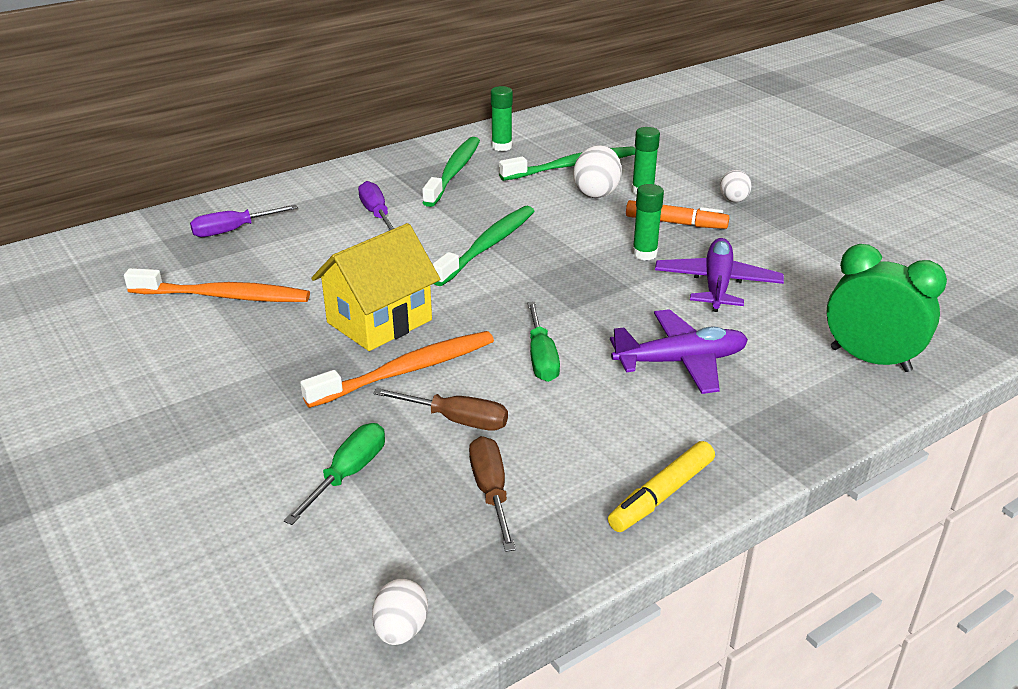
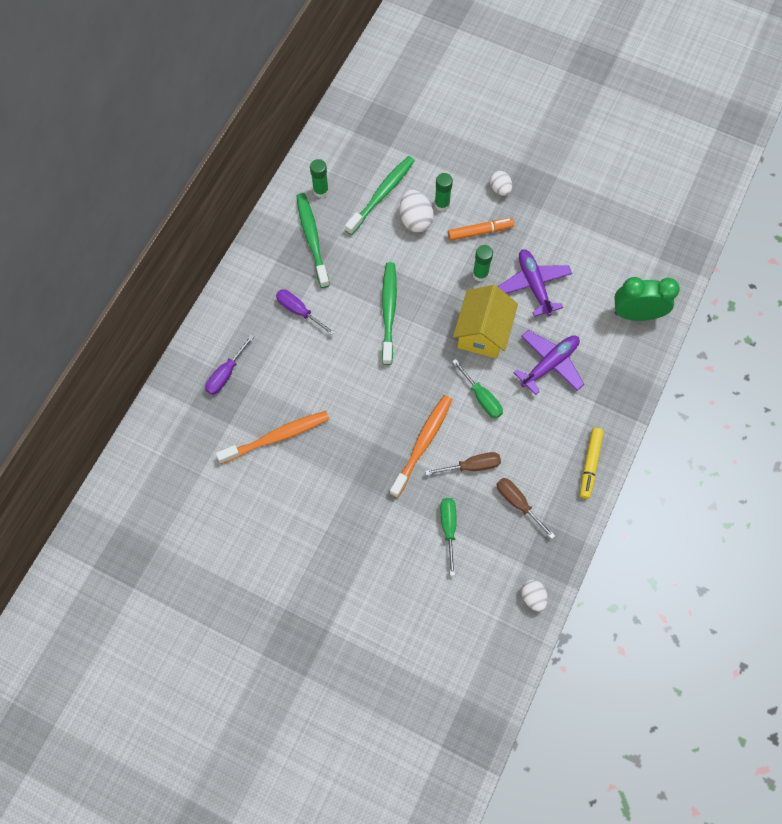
camera: 30 degrees left, 35 degrees up
yellow house [311,223,440,351] -> yellow house moved to [453,285,518,358]

